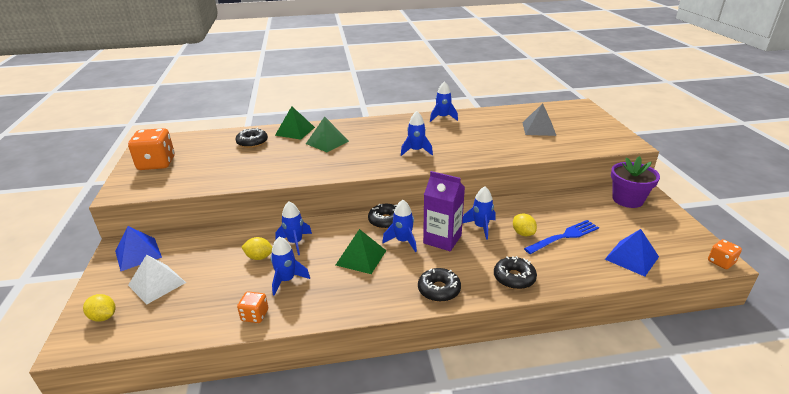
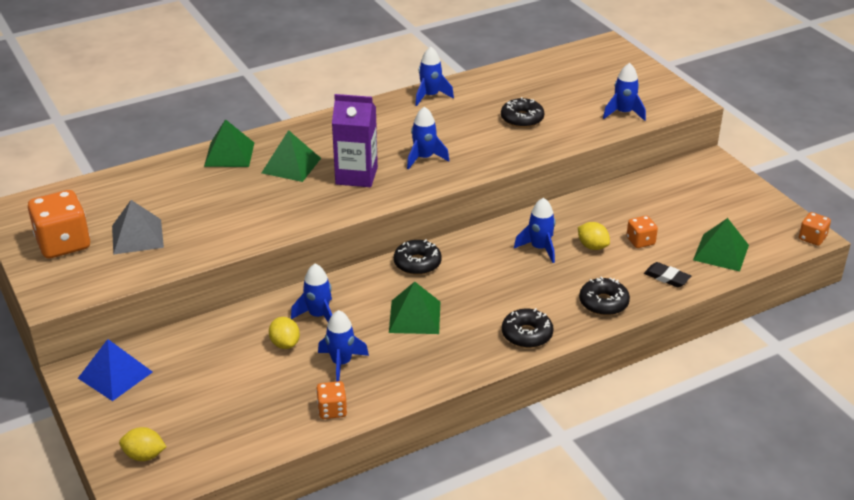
camera: 20 degrees left, 5 degrees up
white pyramid [128,254,186,305] -> none
black donut [236,128,268,148] -> black donut moved to [501,97,544,128]
yellow lemon [241,237,272,260] -> yellow lemon turned 75 degrees clockwise [269,317,300,349]
blue rocket [382,200,417,252] -> blue rocket moved to [603,63,646,121]
purple carton [423,171,465,251] -> purple carton moved to [332,94,378,187]
grey pyramid [522,103,556,136] -> grey pyramid moved to [112,200,164,255]
blue fork [524,220,599,254] -> orange dice [627,216,658,248]
blue pyramid [605,229,659,277] -> green pyramid [693,218,749,272]
purple flower pot [611,156,660,208] -> none
none -> black eraser [644,262,691,288]

